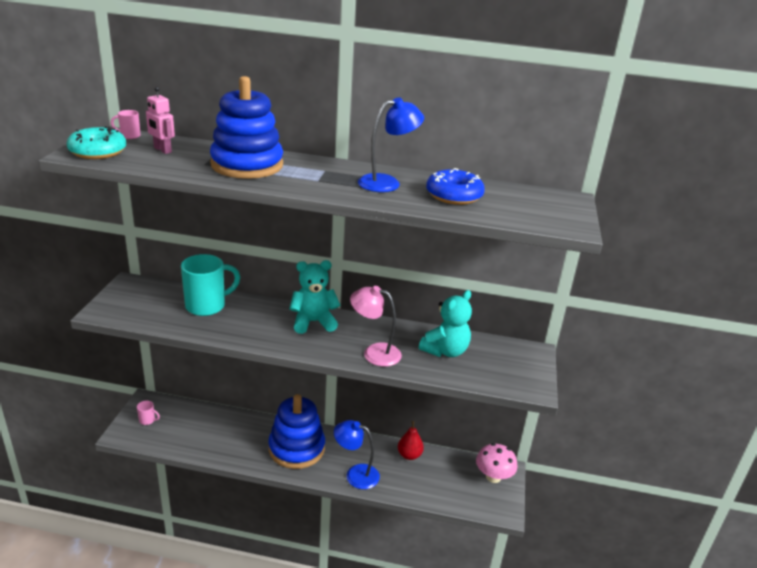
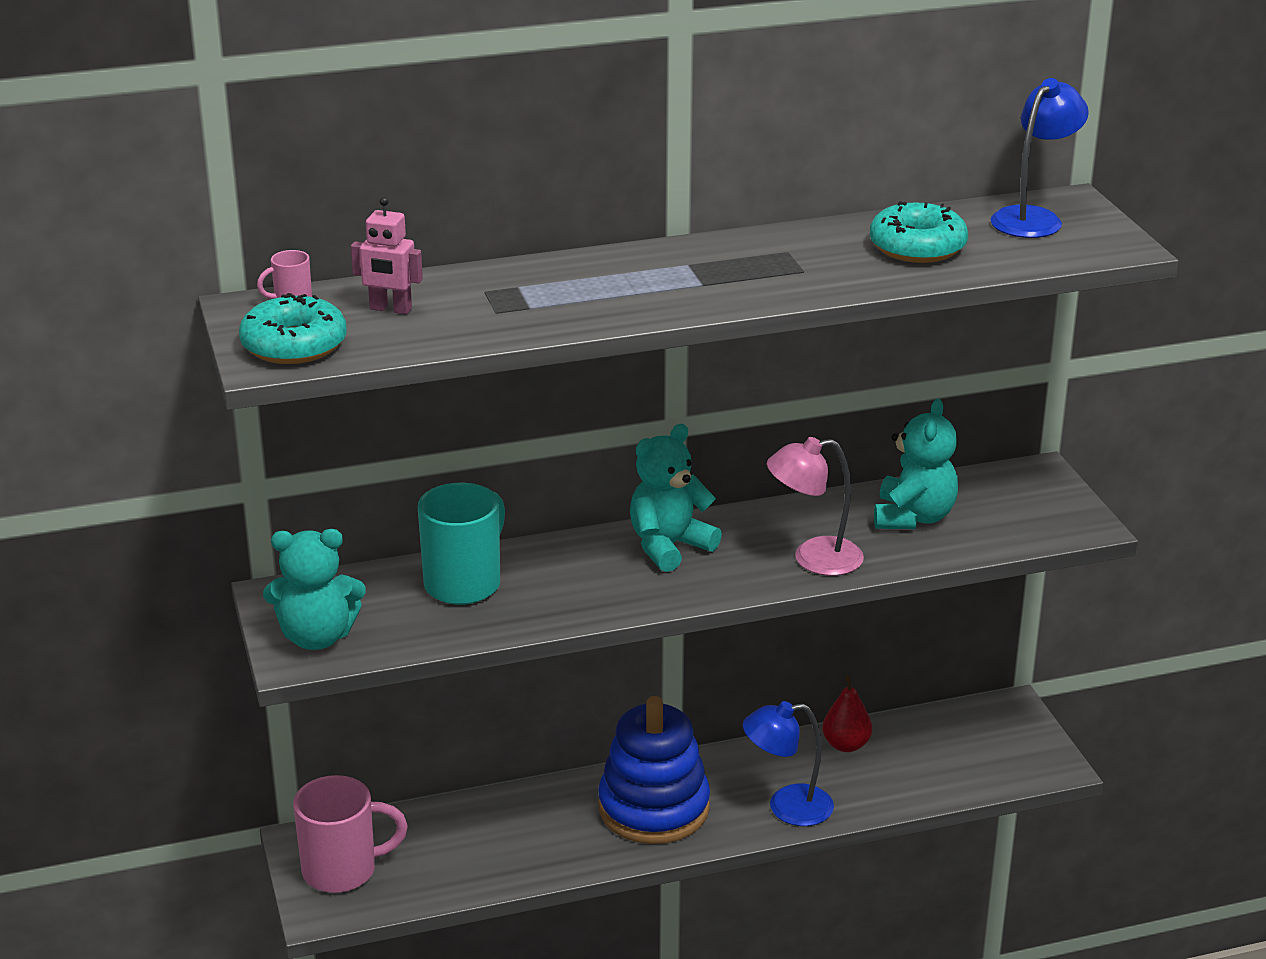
camera: 25 degrees left, 0 degrees up
pink mug [137,401,160,425] -> pink mug [293,775,408,893], size x2.26
blue stacking toy [210,76,283,179] -> none
blue lamp [358,97,424,192] -> blue lamp moved to [990,78,1089,238]
blue donut [426,168,485,205] -> turquoise donut [870,201,968,263]
pink mushroom [476,443,517,483] -> none
none -> turquoise teddy bear [263,529,366,650]

